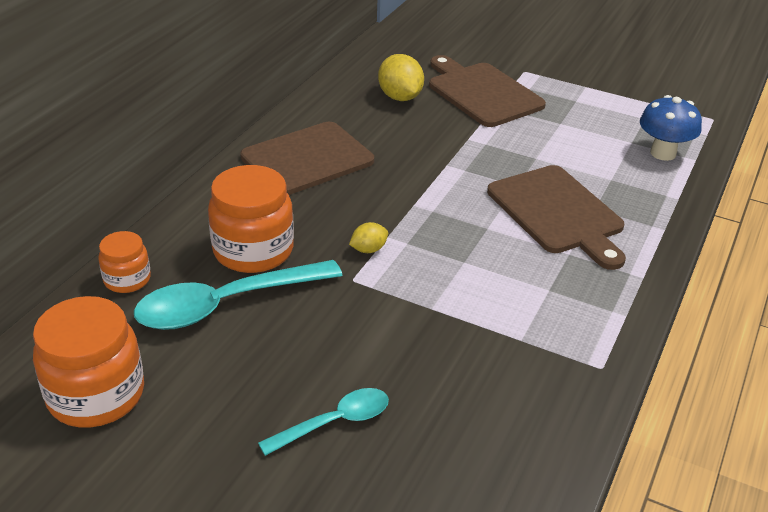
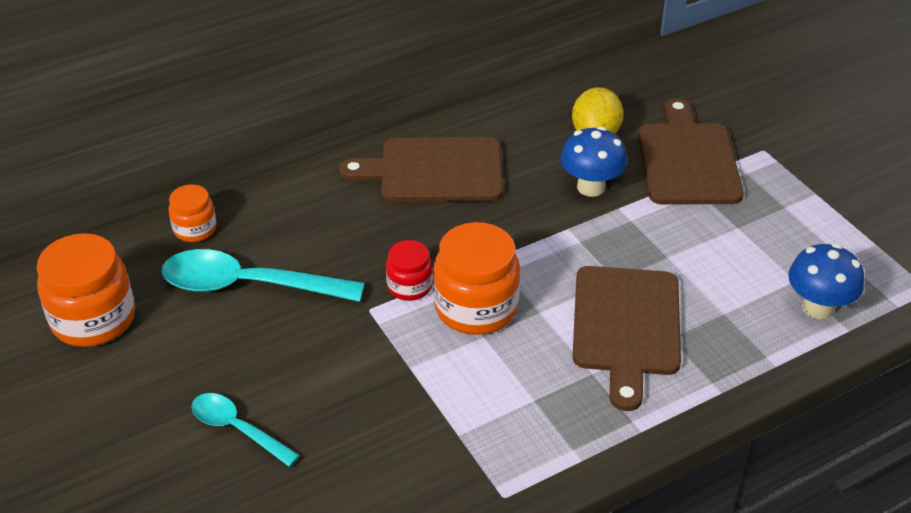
camera: 35 degrees right, 5 degrees up
orange jar [208,165,294,273] -> orange jar moved to [433,222,520,335]
turquoise spoon [258,388,389,456] -> turquoise spoon turned 150 degrees counterclockwise [191,393,300,467]
yellow lemon [349,222,388,253] -> red jar [386,240,433,301]
none -> blue mushroom [560,126,627,197]

